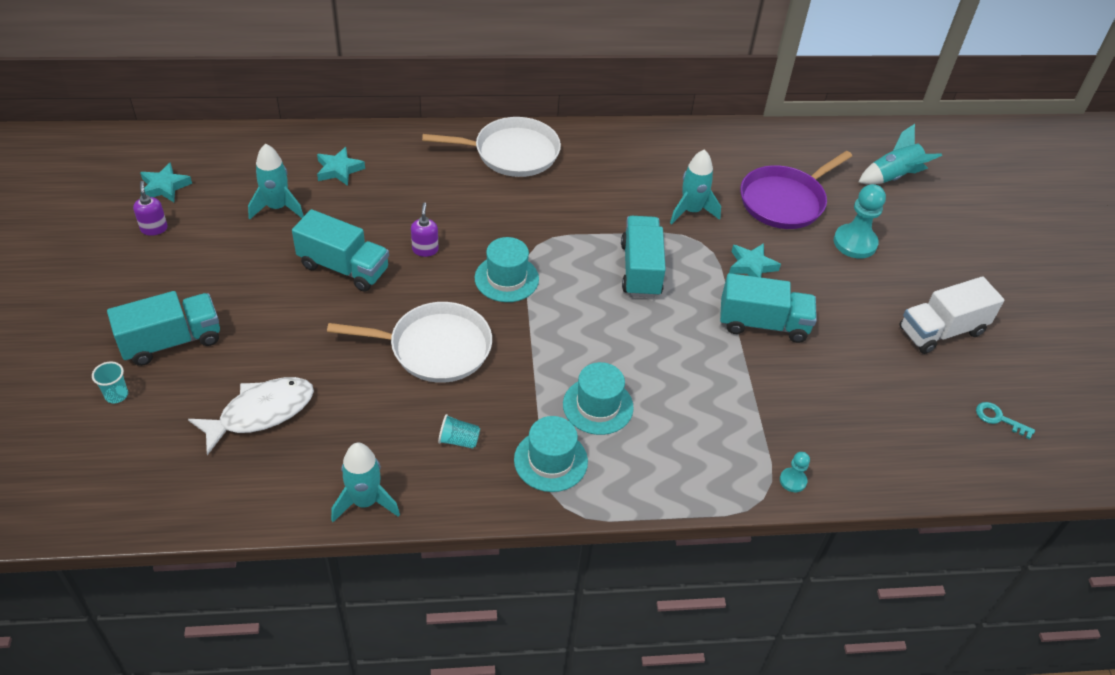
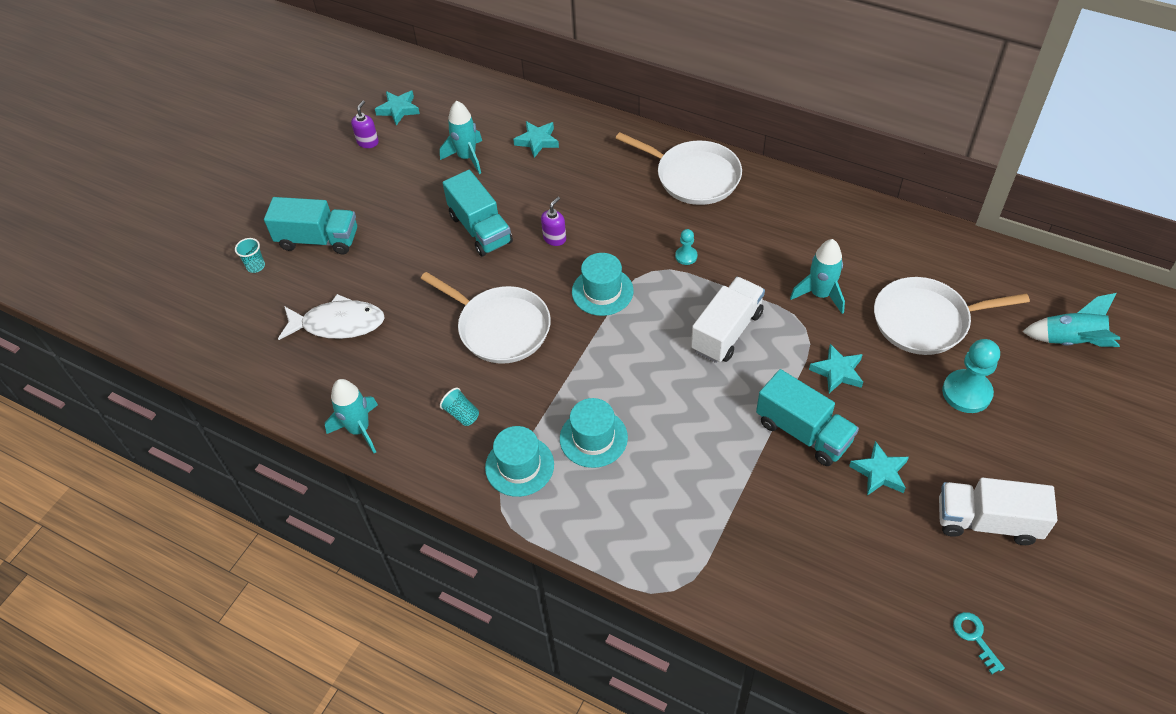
camera: 40 degrees right, 5 degrees up
turquoise truck [621,216,666,298] -> white truck [691,277,765,363]
purple pan [740,151,852,229] -> white pan [874,277,1030,355]
turquoise pawn [780,452,810,492] -> turquoise pawn moved to [675,229,697,265]
none -> turquoise star [849,441,909,496]

